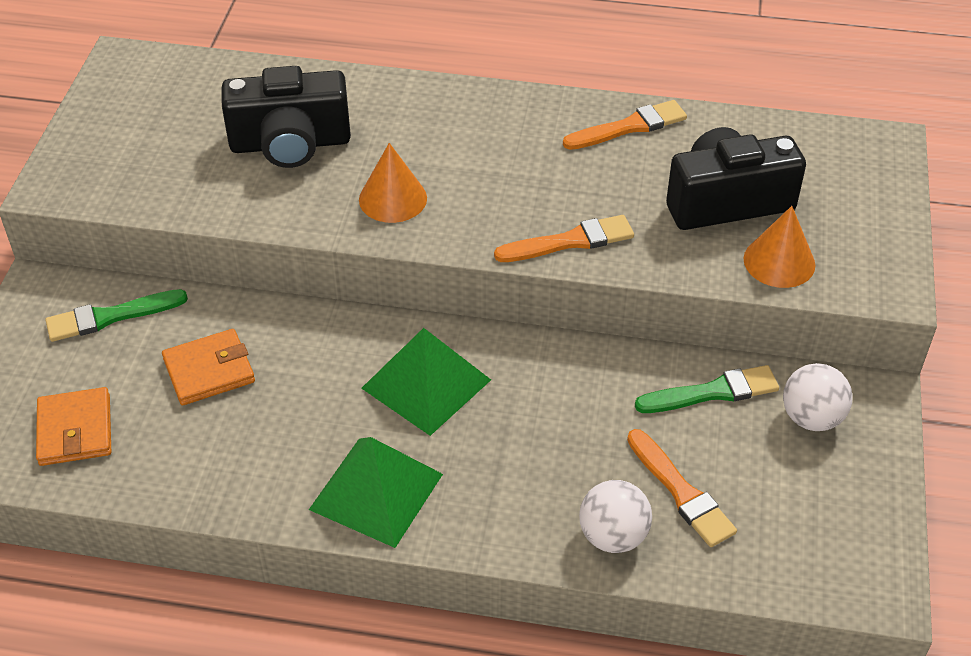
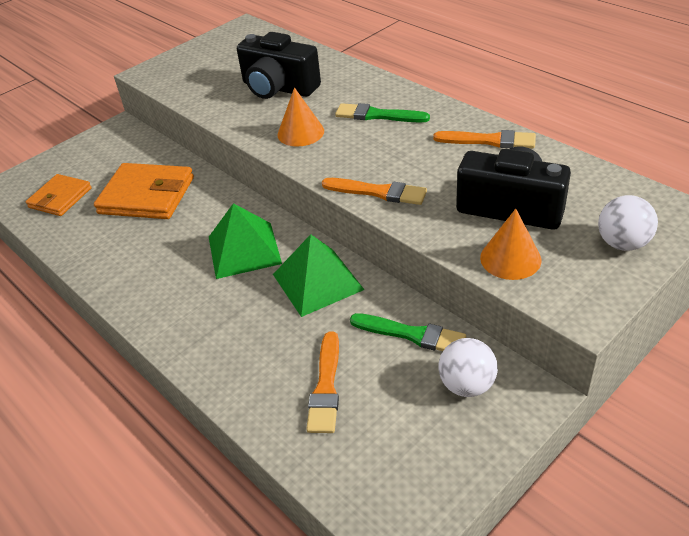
camera: 40 degrees right, 5 degrees down
green brush [45,289,188,342] -> green brush moved to [335,103,430,122]
orange wallet [162,329,255,405] -> orange wallet [94,163,194,219], size x1.58
green pyramid [309,437,443,548] -> green pyramid moved to [273,234,364,317]
white ball [579,480,652,553] -> white ball moved to [598,195,658,251]

